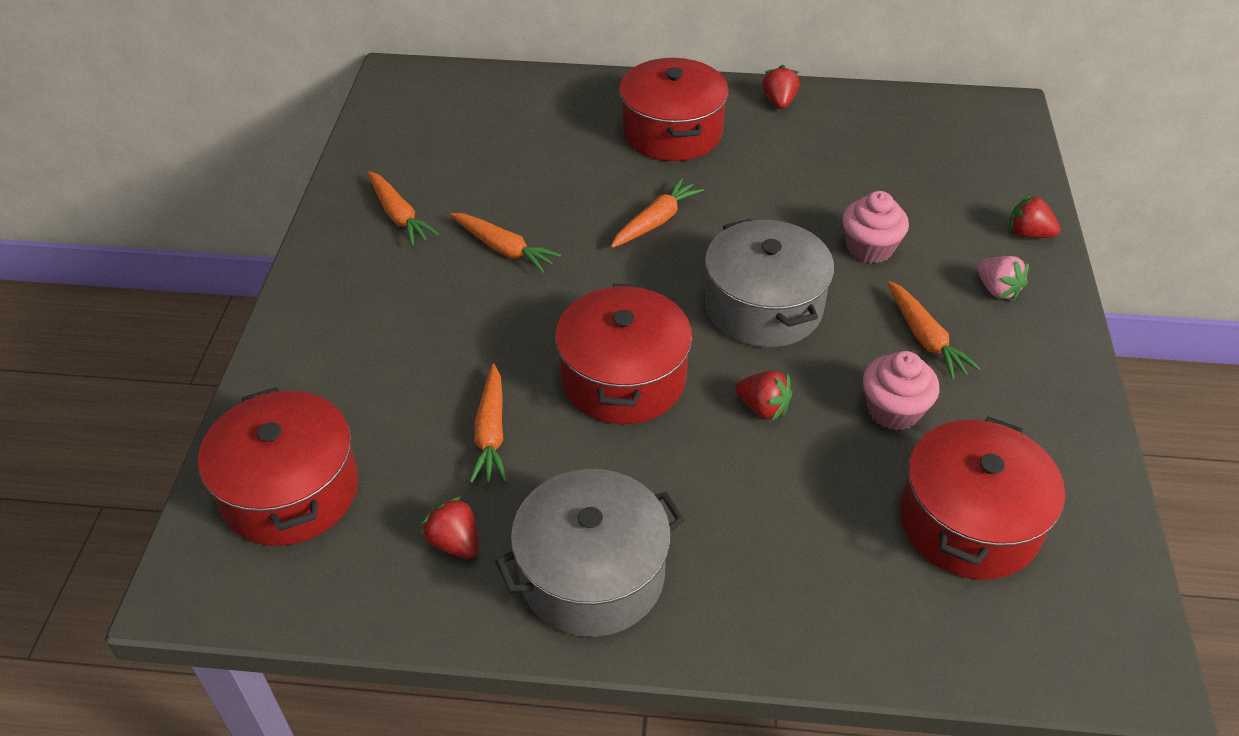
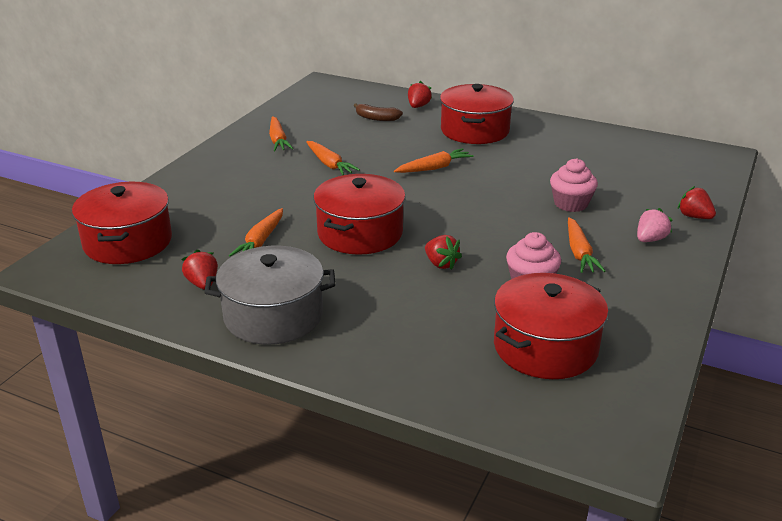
camera: 20 degrees right, 15 degrees down
grey pot [705,219,834,347] -> none
red strawberry [762,65,799,109] -> red strawberry moved to [408,81,432,108]
pink strawberry [977,256,1029,300] -> pink strawberry turned 120 degrees counterclockwise [637,208,672,242]
none -> brown banana [354,103,403,121]

